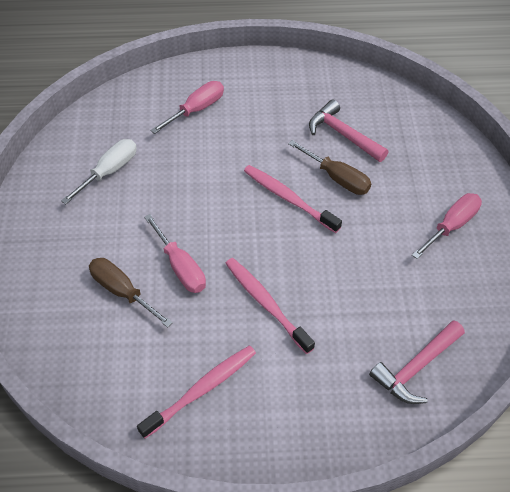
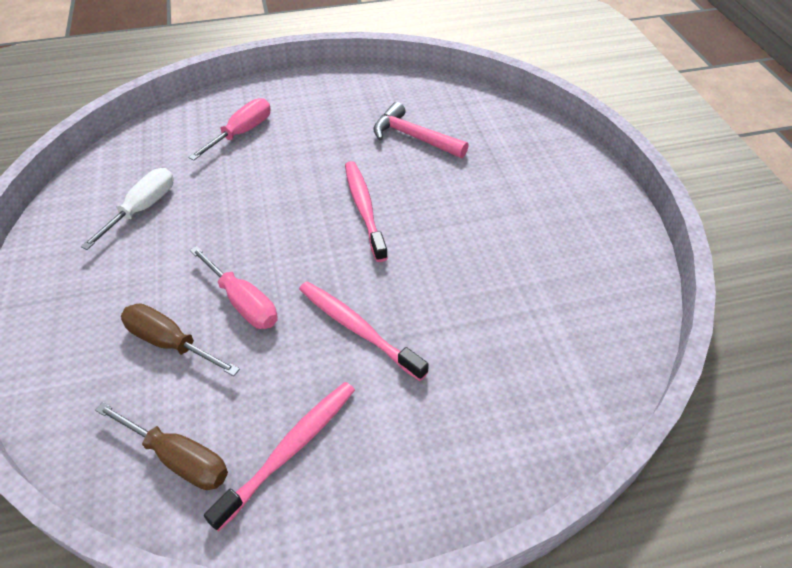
camera: 10 degrees left, 5 degrees down
pink toothbrush [244,165,342,233] -> pink toothbrush turned 45 degrees clockwise [345,161,388,262]
brown screwdriver [288,140,371,195] -> brown screwdriver moved to [95,402,228,490]
pink hammer [369,320,465,404] -> none
pink screwdriver [412,193,482,259] -> none

